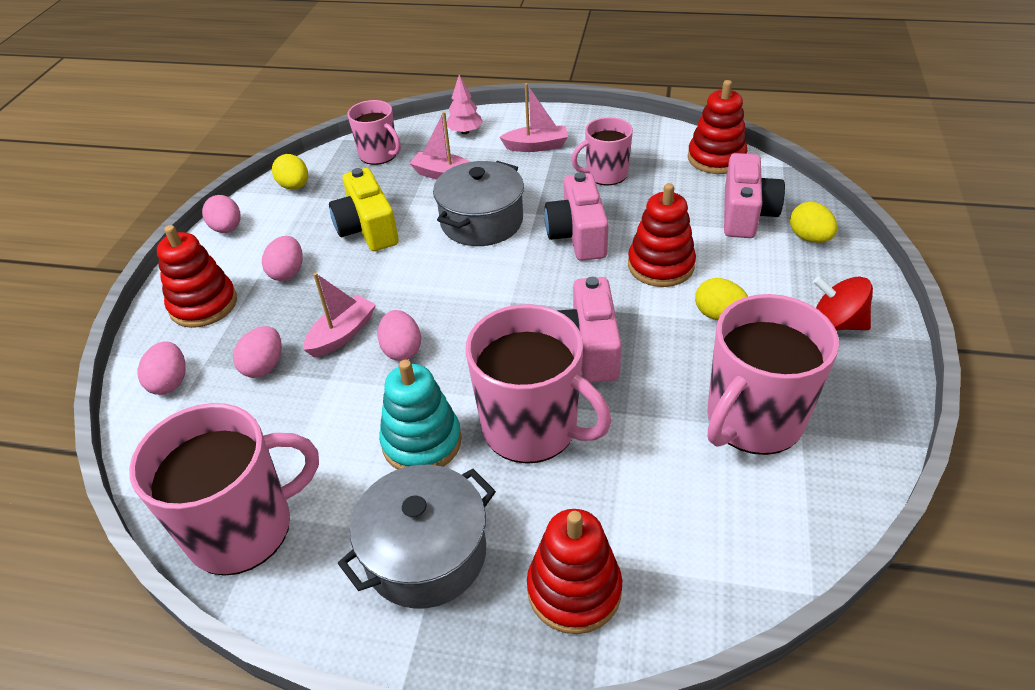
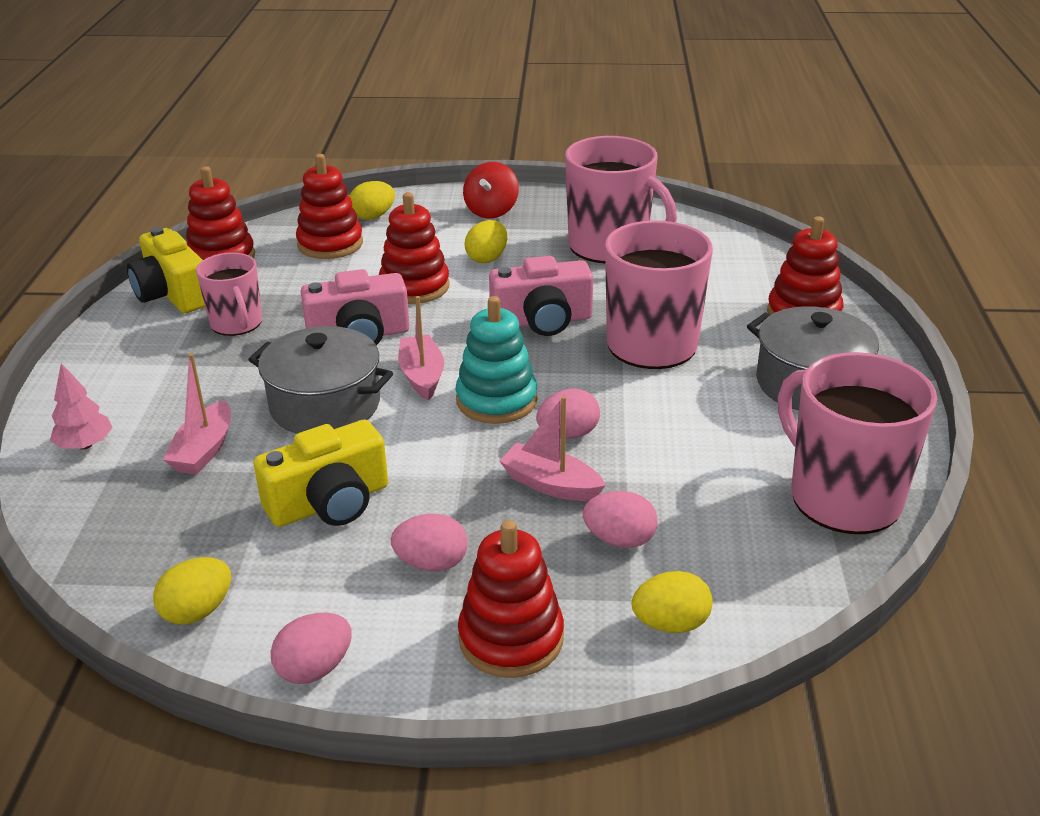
camera: 100 degrees left, 10 degrees down
pink egg [137,341,186,395] -> yellow egg [632,571,713,633]
pink mug [347,100,401,165] -> none
turquoise stacking toy [379,360,462,469] -> turquoise stacking toy moved to [455,296,537,424]
pink boat [499,83,568,152] -> pink boat moved to [398,296,444,400]
pink camera [724,153,785,238] -> red stacking toy [296,154,363,259]
none -> yellow camera [127,227,205,313]

